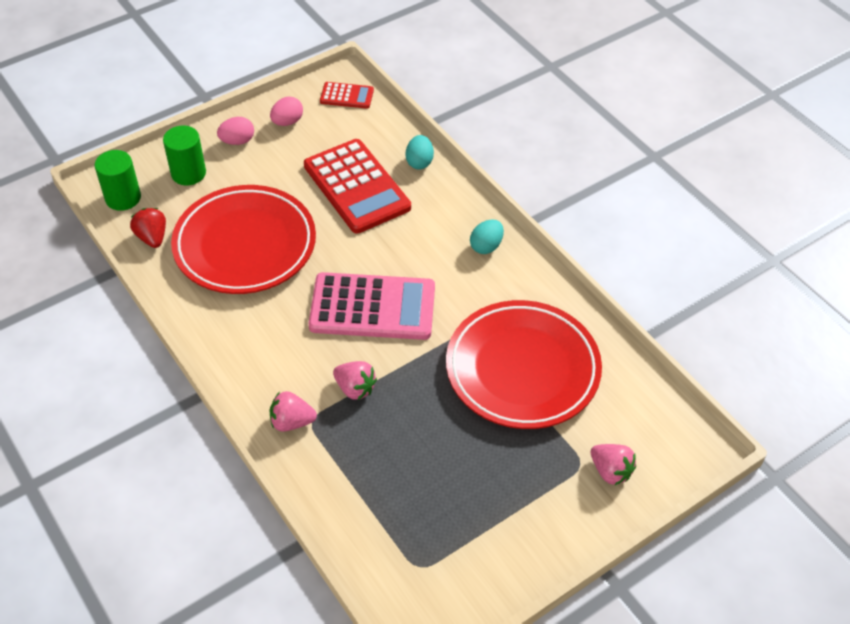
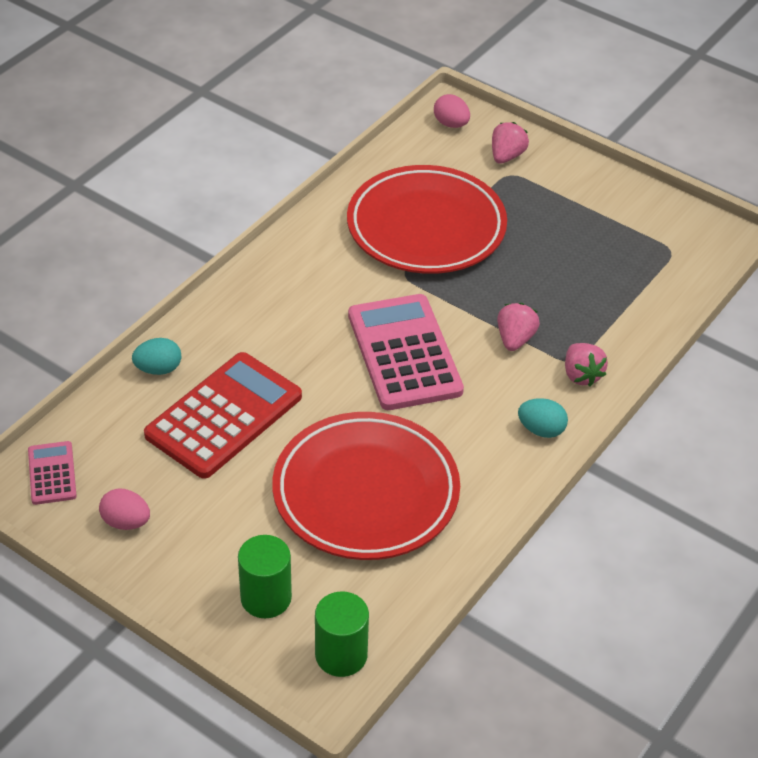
camera: 110 degrees left, 5 degrees down
red strawberry [130,208,166,248] -> none
pink egg [217,117,254,145] -> pink egg moved to [434,94,470,128]
red calculator [320,82,374,109] -> pink calculator [28,441,77,505]
turquoise egg [470,220,504,254] -> turquoise egg moved to [518,398,568,438]

